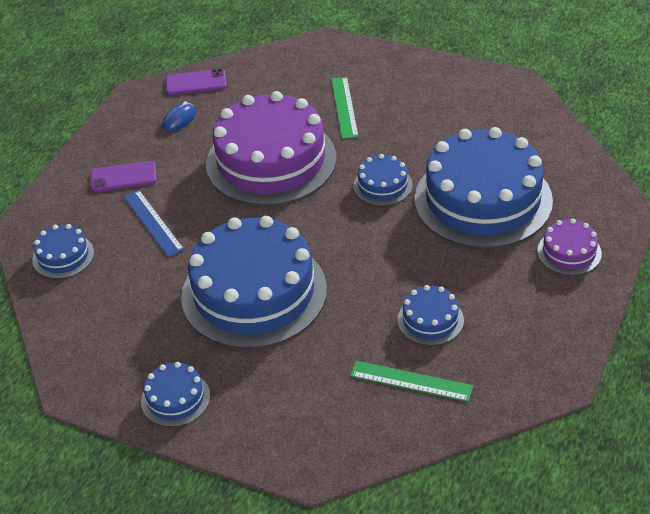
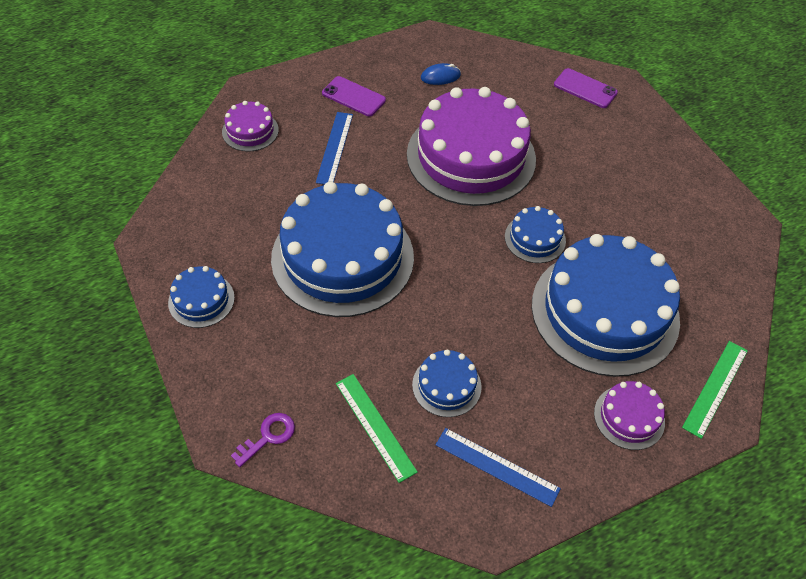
camera: 35 degrees right, 10 degrees up
blue cake [32,224,94,279] -> purple cake [222,101,279,152]
purple phone [166,69,226,95] -> purple phone moved to [554,68,618,108]
green ruler [331,77,359,139] -> green ruler moved to [682,341,748,439]
none -> purple key [231,413,295,467]
none -> blue ruler [436,428,561,507]

